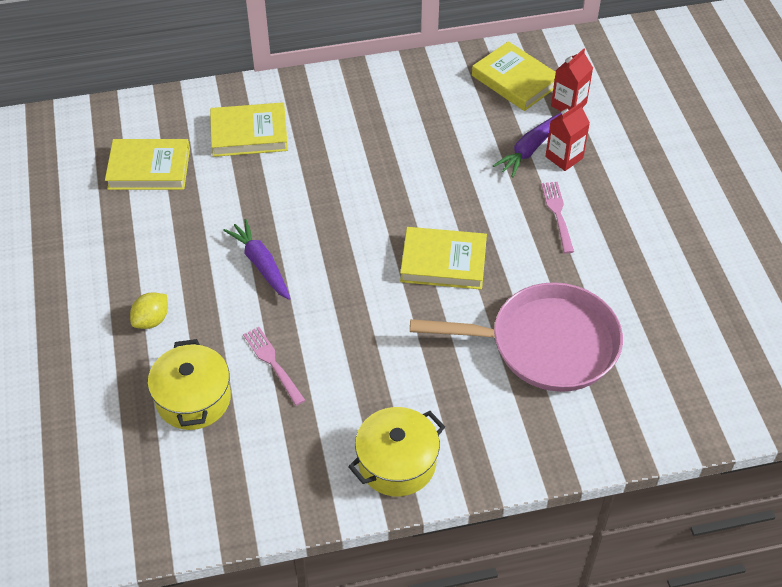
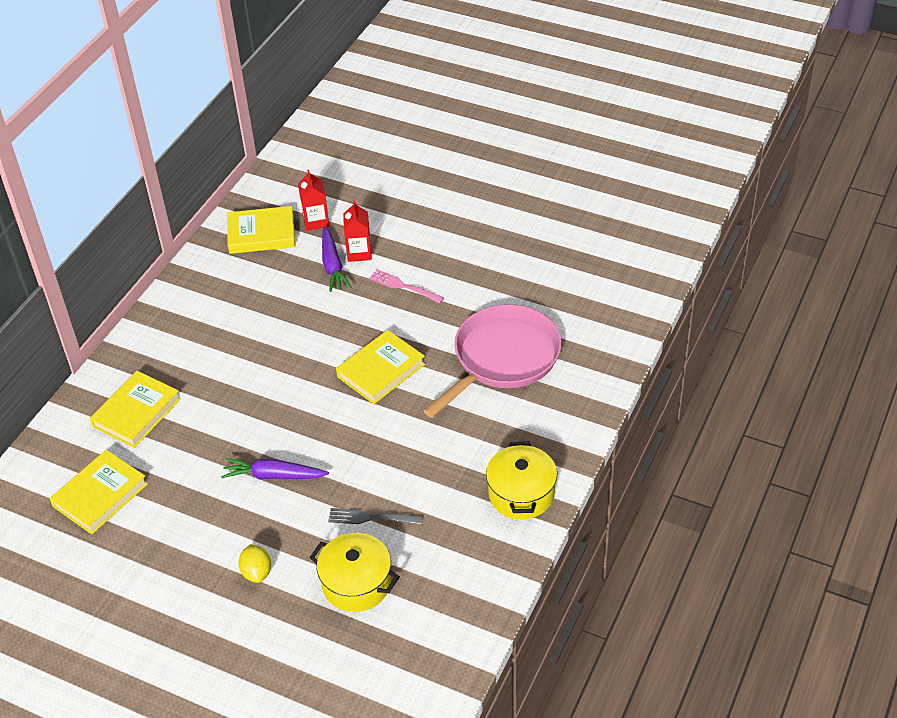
camera: 50 degrees left, 5 degrees down
pink fork [243,327,305,406] -> grey fork [328,508,423,524]

